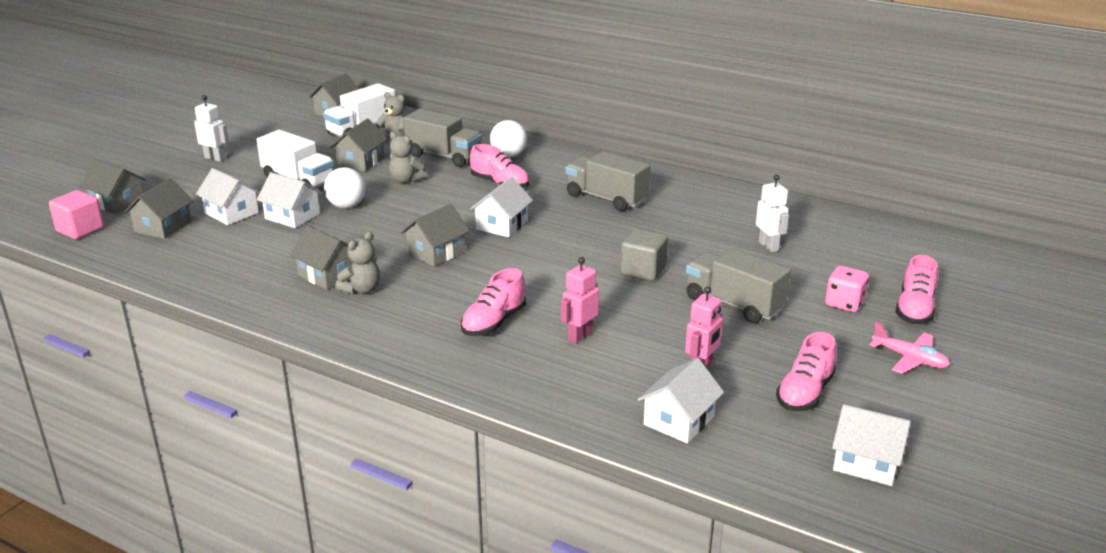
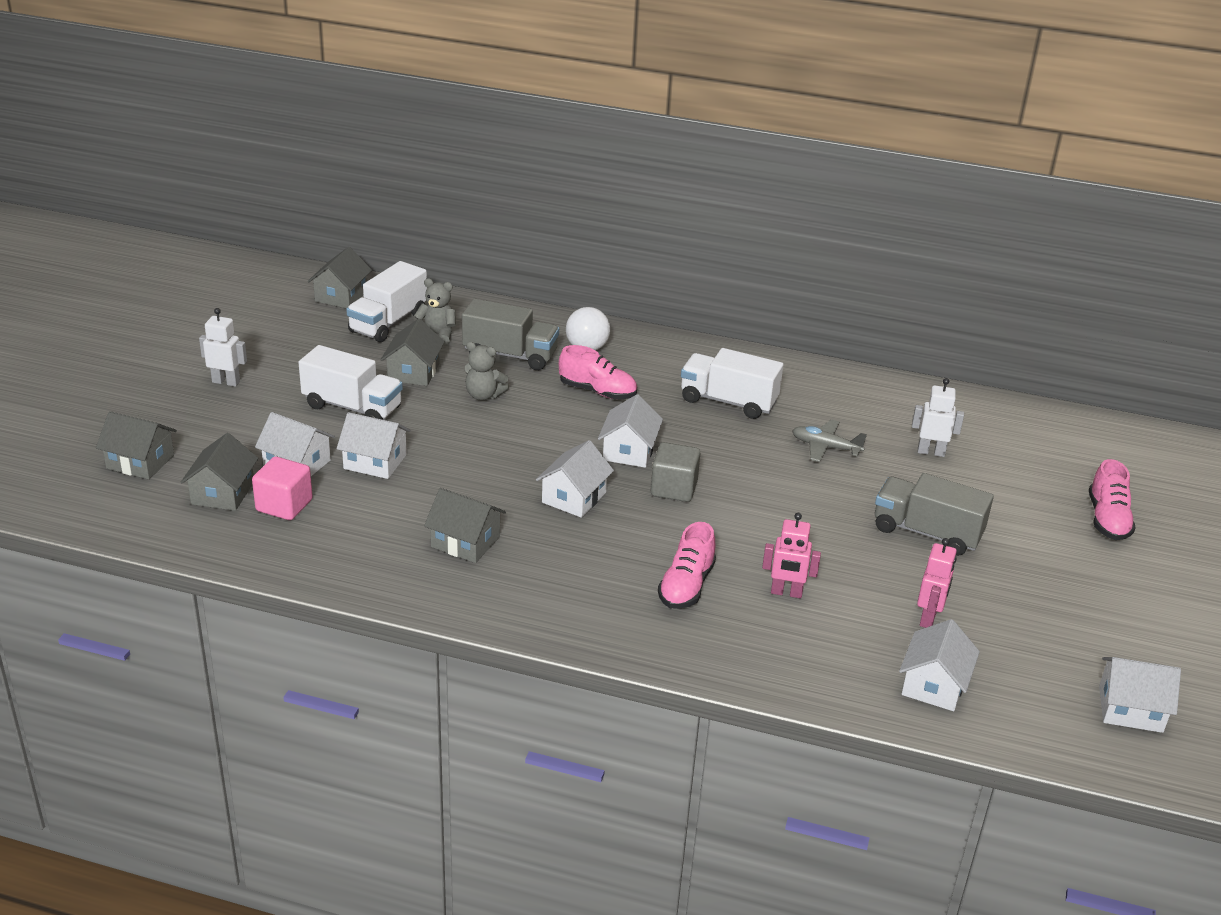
camera: 15 degrees left, 5 degrees up
pink cube [49,190,104,239] -> pink cube moved to [252,457,313,520]
white ball [324,167,366,208] -> none
grey teddy bear [335,232,380,295] -> none
grey house [401,204,470,267] -> white house [536,440,614,518]
pink robot [561,257,599,344] -> pink robot turned 105 degrees counterclockwise [762,513,821,598]
grey truck [565,151,650,211] -> white truck [681,348,783,419]
grey cube [620,228,668,281] -> grey cube moved to [651,442,700,502]
white robot [756,175,789,252] -> white robot turned 45 degrees counterclockwise [912,378,964,457]
pink shoe [776,332,836,411] -> none
pink dice [825,266,869,312] -> none
pink plane [869,321,950,374] -> none
none -> grey plane [793,419,867,462]

